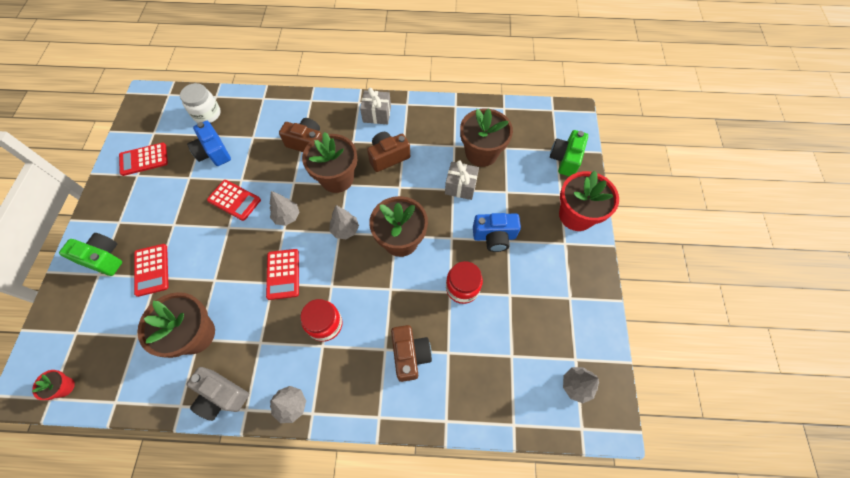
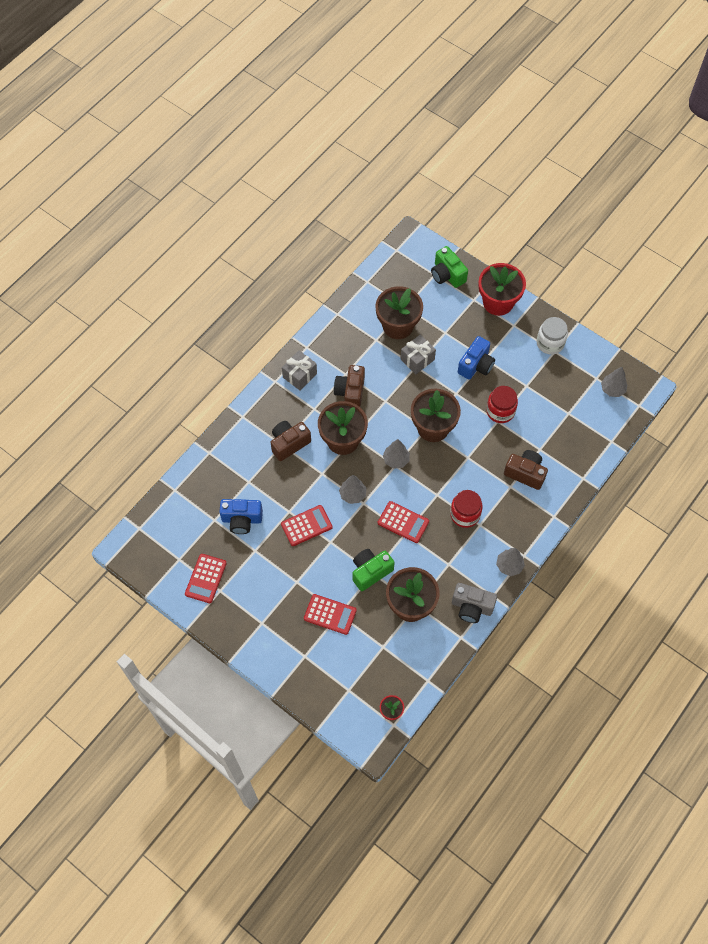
camera: 55 degrees left, 0 degrees up
green camera [59,233,122,276] -> green camera moved to [353,549,395,591]
white jar [180,83,221,123] -> white jar moved to [537,317,568,355]
grey camera [187,367,249,421] -> grey camera turned 45 degrees clockwise [452,583,497,623]

